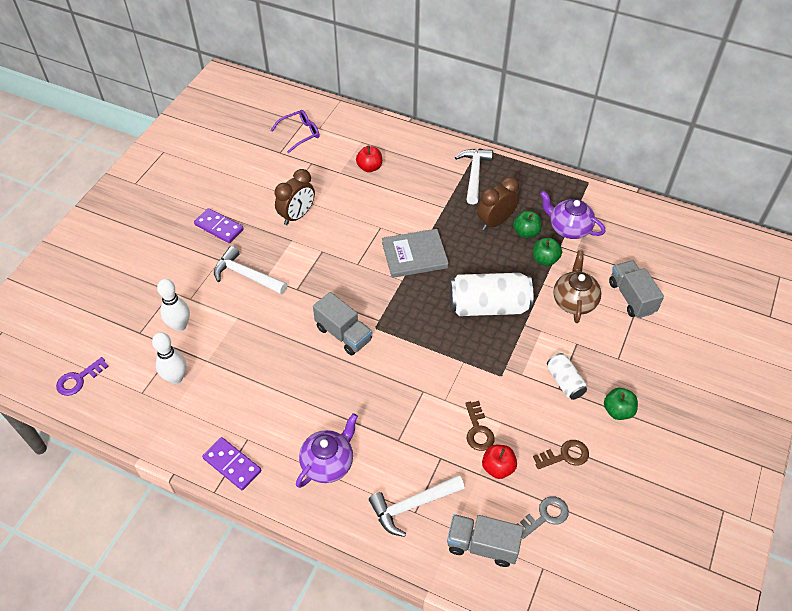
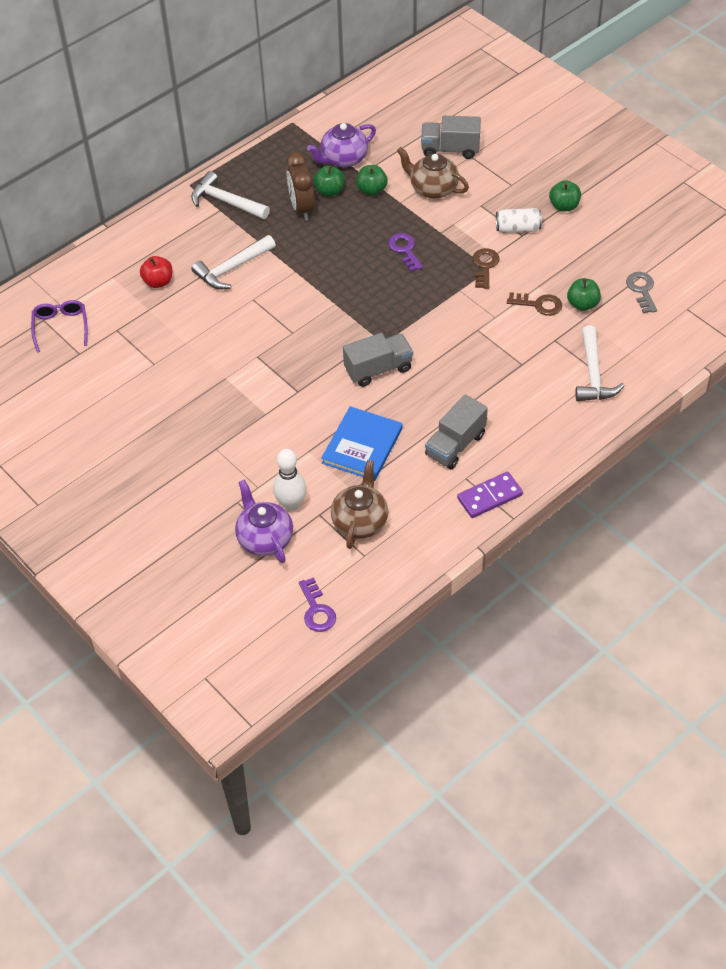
camera: 65 degrees left, 0 degrees up
white bowling pin [152,332,186,384] -> brown teapot [331,460,388,549]
purple domino [194,208,244,243] -> none
white hammer [214,246,287,295] -> white hammer moved to [192,235,276,290]
brown clock [275,169,315,225] -> none
purple teapot [296,413,358,488] -> purple teapot moved to [235,480,293,563]
grey book [382,229,449,278] -> none
grey truck [447,514,523,567] -> grey truck moved to [425,394,488,469]
white can [450,273,533,316] -> purple key [388,233,423,272]
red apple [482,445,517,479] -> green apple [567,278,601,311]
brown key [533,440,589,469] -> brown key moved to [473,248,499,289]
none -> blue book [321,406,403,481]

